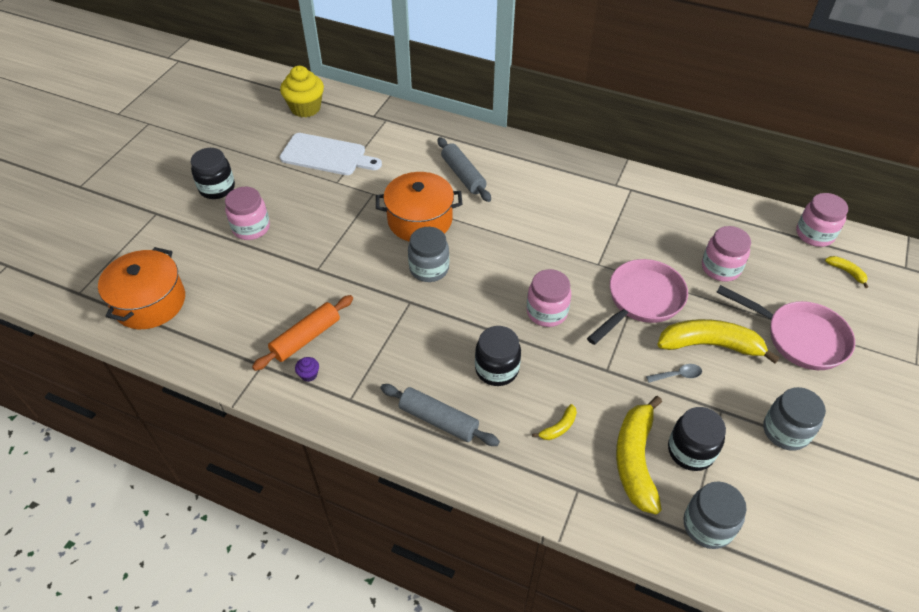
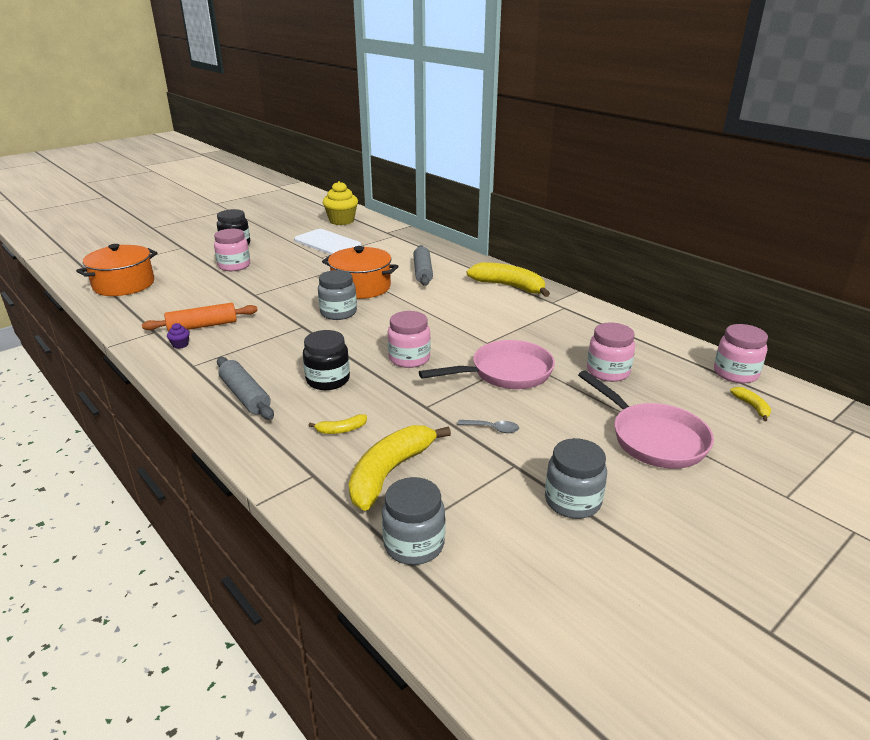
camera: 25 degrees right, 20 degrees down
yellow banana [657,319,780,364] -> yellow banana moved to [467,262,550,297]
black jar [668,407,726,471] -> none

